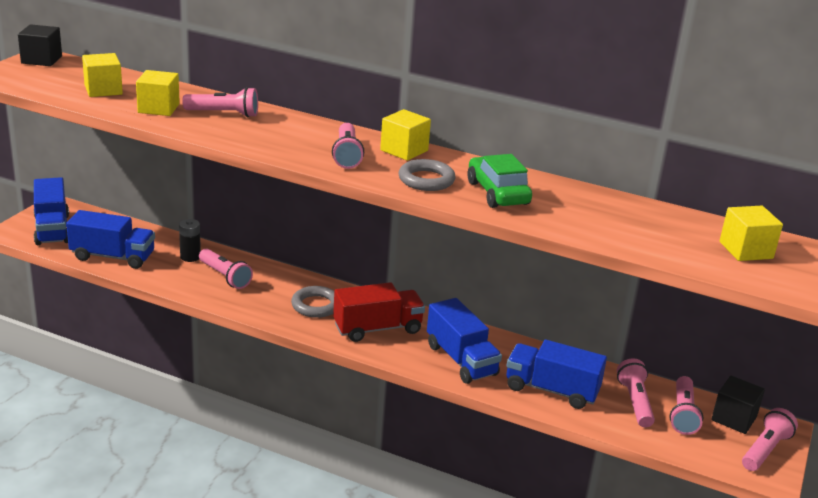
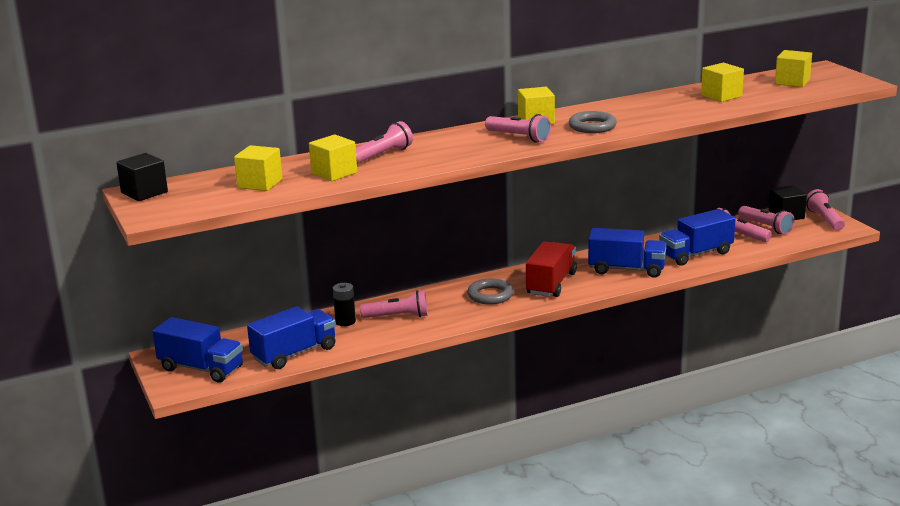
camera: 45 degrees left, 5 degrees down
green car [467,154,532,208] -> none
none -> yellow cube [701,63,744,102]

